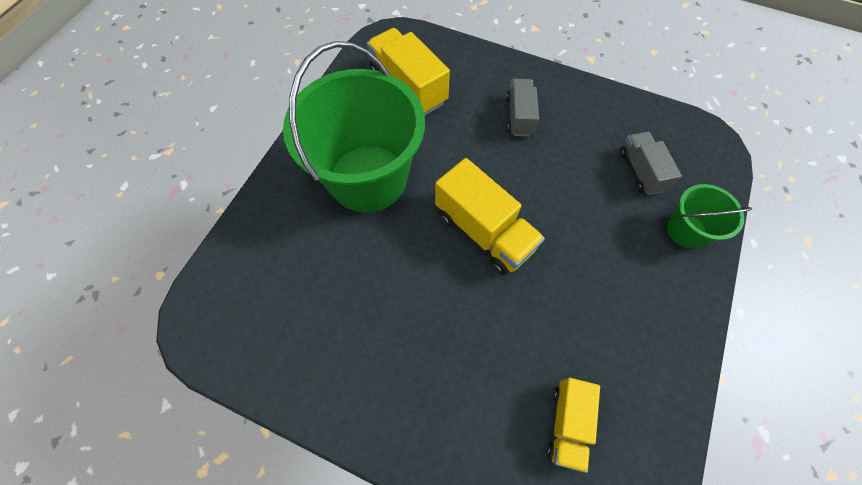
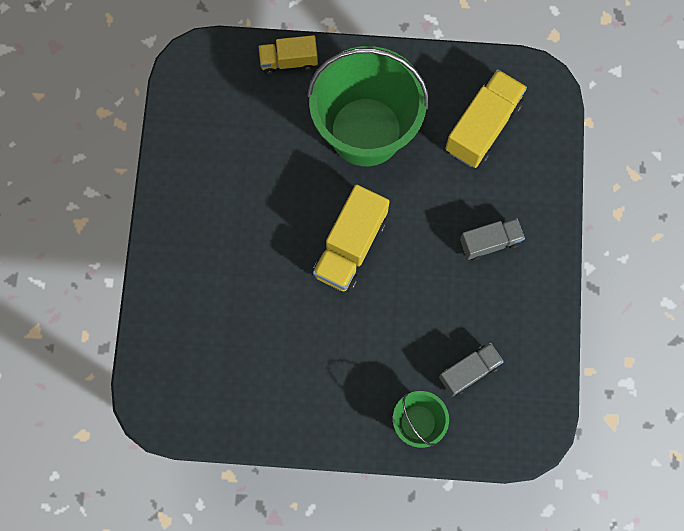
camera: 70 degrees right, 10 degrees up
yellow truck [547,378,600,473] -> yellow truck moved to [259,35,318,75]

